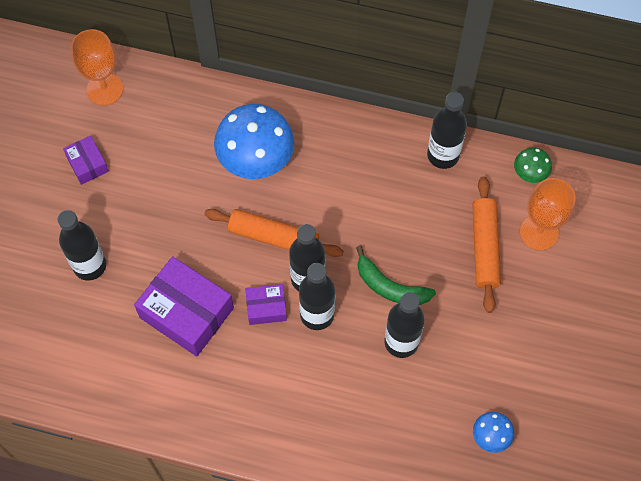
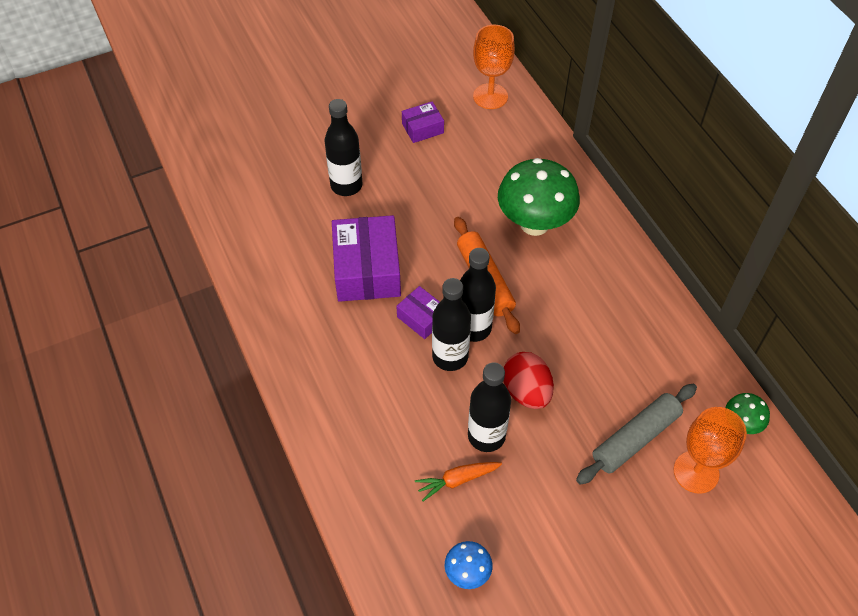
camera: 50 degrees right, 10 degrees down
purple box [63,136,109,185] -> purple box turned 45 degrees clockwise [402,101,444,143]
blue mushroom [214,104,294,179] -> green mushroom [498,158,580,236]
green banana [356,245,436,305] -> red egg [503,352,554,409]
black bottle [427,92,467,169] -> none
orange rolling pin [472,176,501,313] -> grey rolling pin [576,384,697,485]
none -> orange carrot [415,462,502,501]

